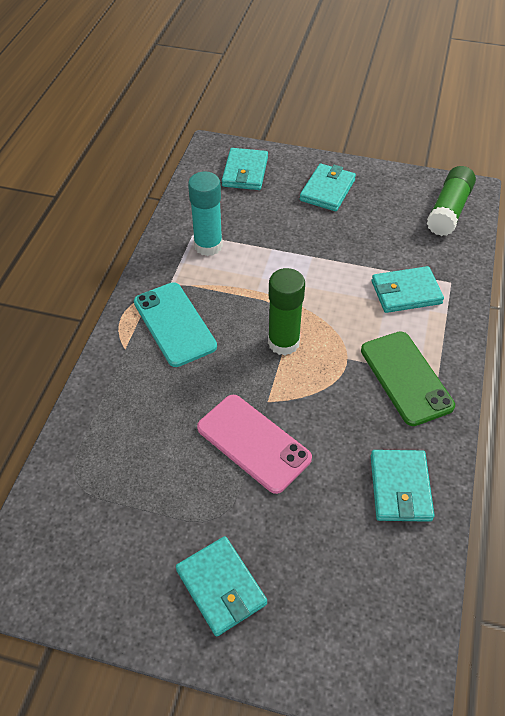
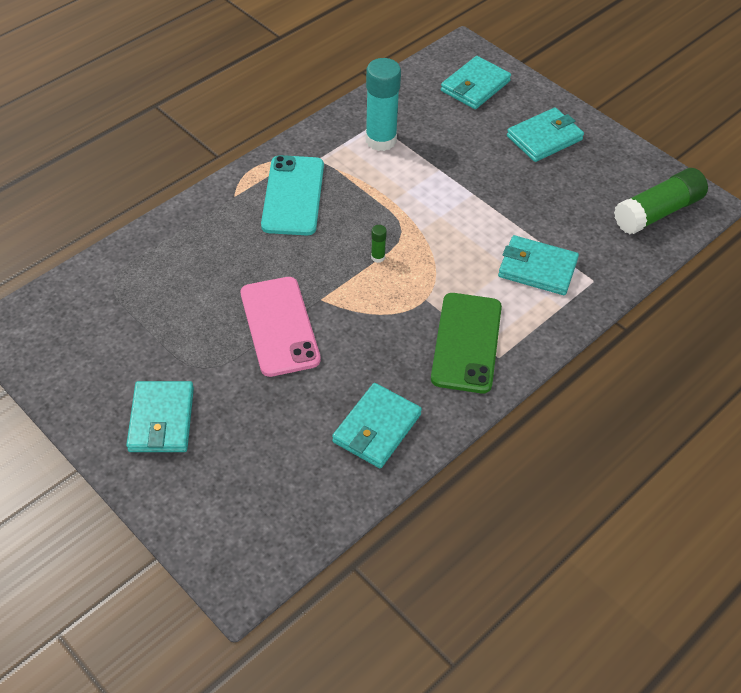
camera: 30 degrees right, 0 degrees up
green glue stick [268,268,305,355] -> green glue stick [371,225,387,263], size x0.41

